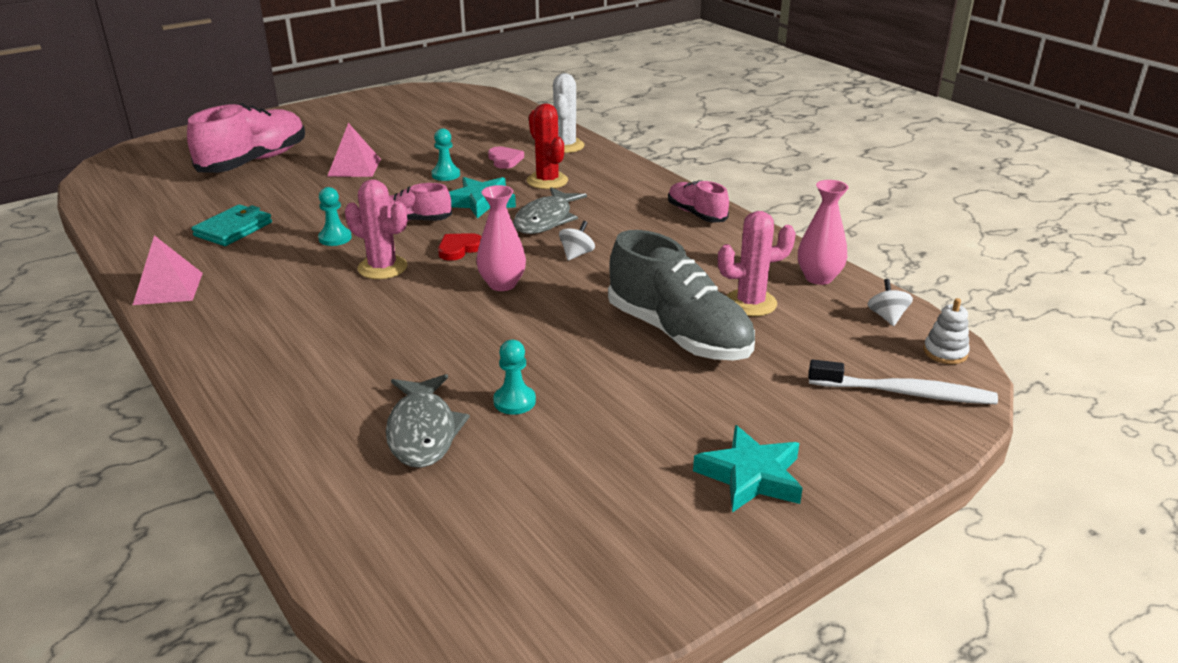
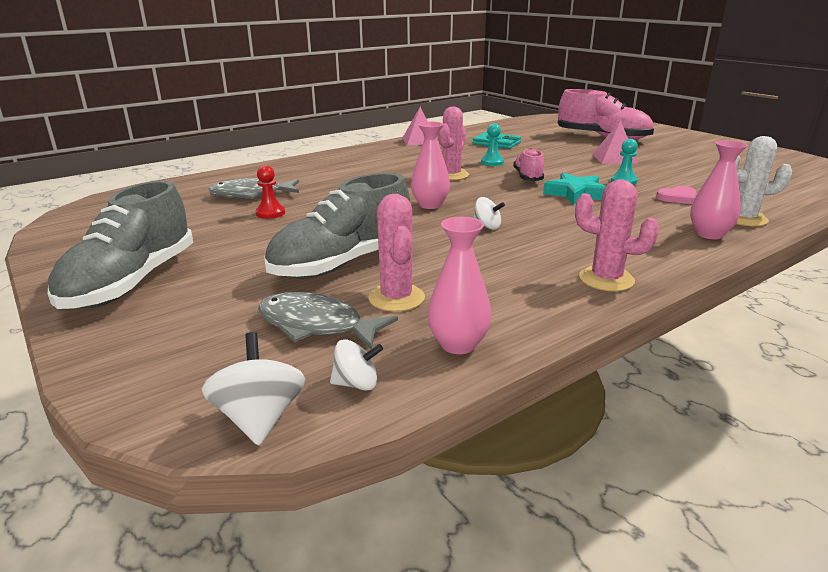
camera: 90 degrees right, 5 degrees down
red heart [438,233,482,261] -> none
turquoise pawn [493,340,536,415] -> red pawn [256,165,285,219]
grey fish [513,187,587,234] -> grey fish moved to [258,292,398,349]
red cactus [527,103,568,189] -> none
pink shoe [668,180,729,223] -> pink cactus [575,180,659,291]
turquoise star [693,425,803,513] -> grey shoe [48,181,193,309]
white toothbrush [809,360,998,404] -> none
white stacking toy [923,298,970,364] -> white spinning top [202,332,306,446]
none -> pink vase [690,140,748,239]

